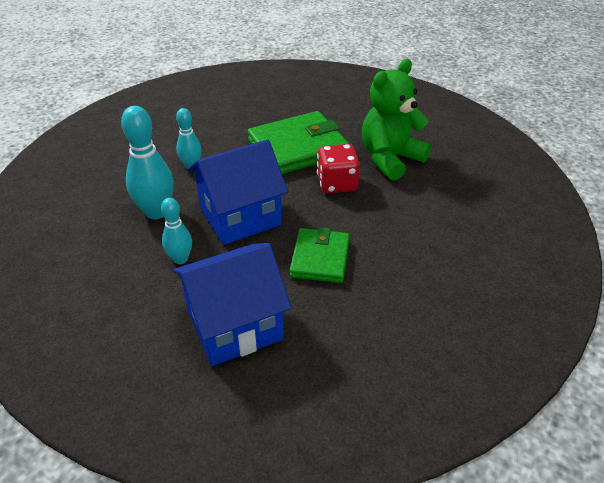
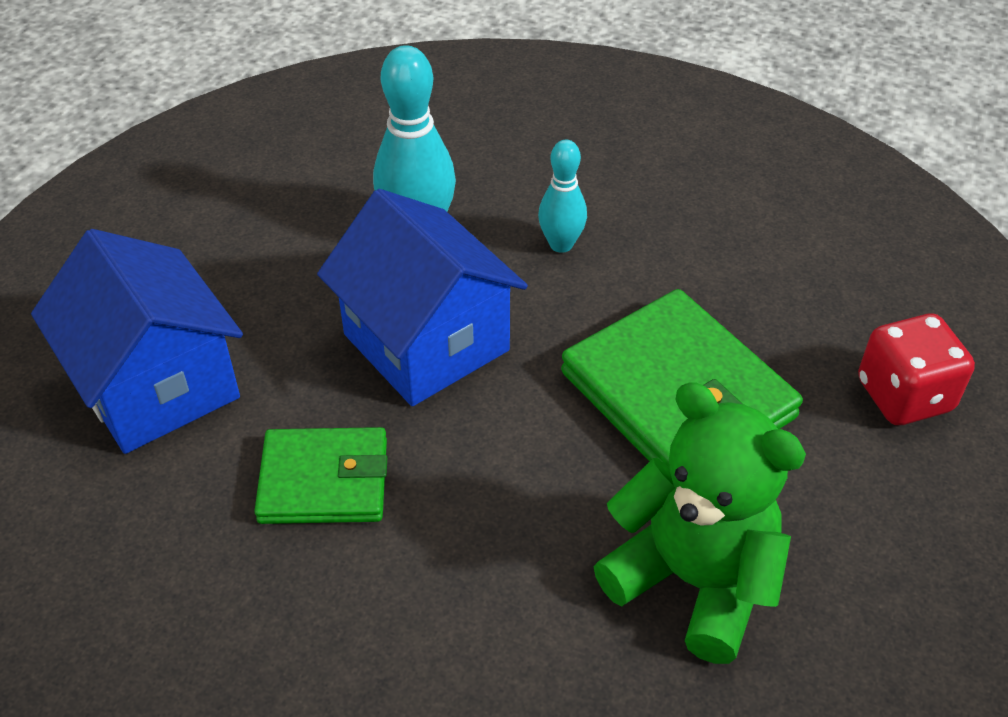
camera: 80 degrees right, 5 degrees up
turquoise bowling pin [161,198,192,264] -> none
red dice [317,144,360,193] -> red dice moved to [858,314,975,425]

